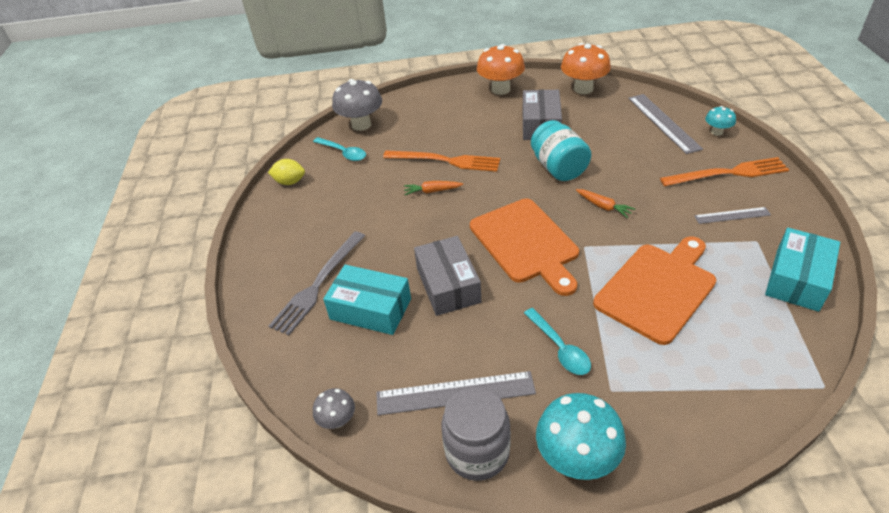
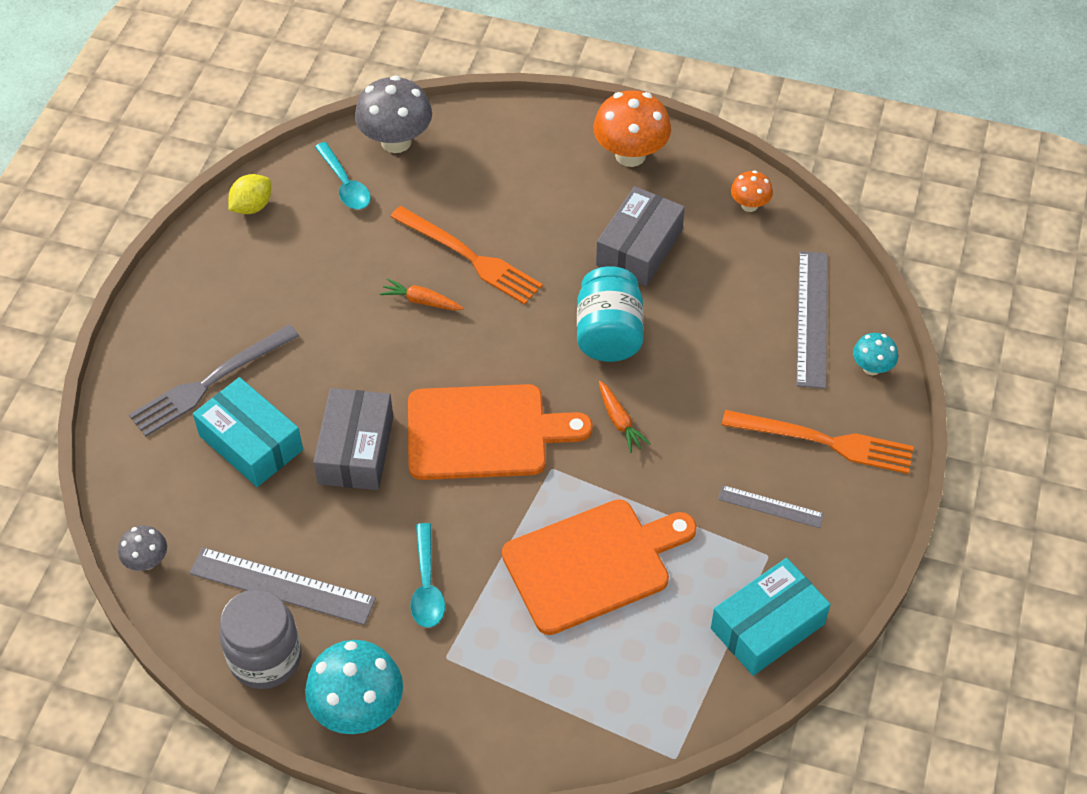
camera: 20 degrees right, 10 degrees up
yellow lemon [268,159,305,185] -> yellow lemon turned 75 degrees counterclockwise [228,174,271,214]
orange cutting board [470,199,579,296] -> orange cutting board turned 90 degrees counterclockwise [408,384,593,480]
orange mushroom [561,43,611,94] -> orange mushroom [731,171,773,212], size x0.53

